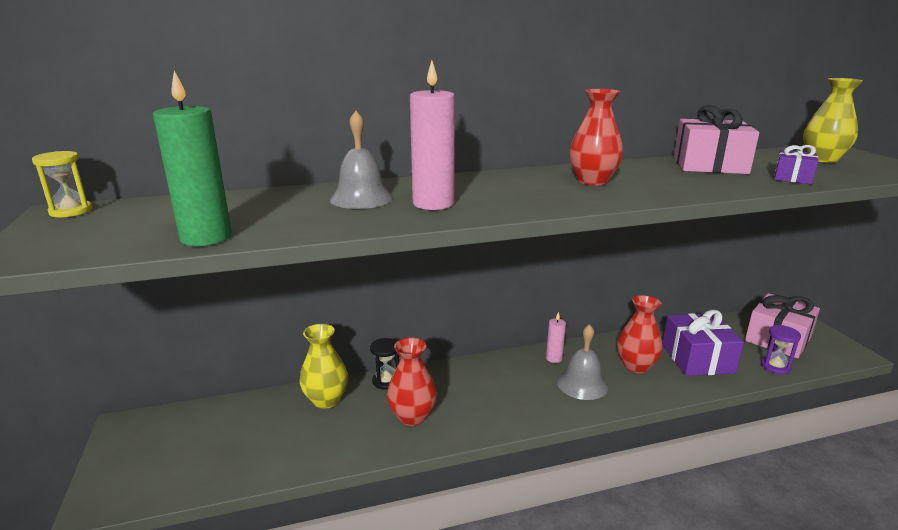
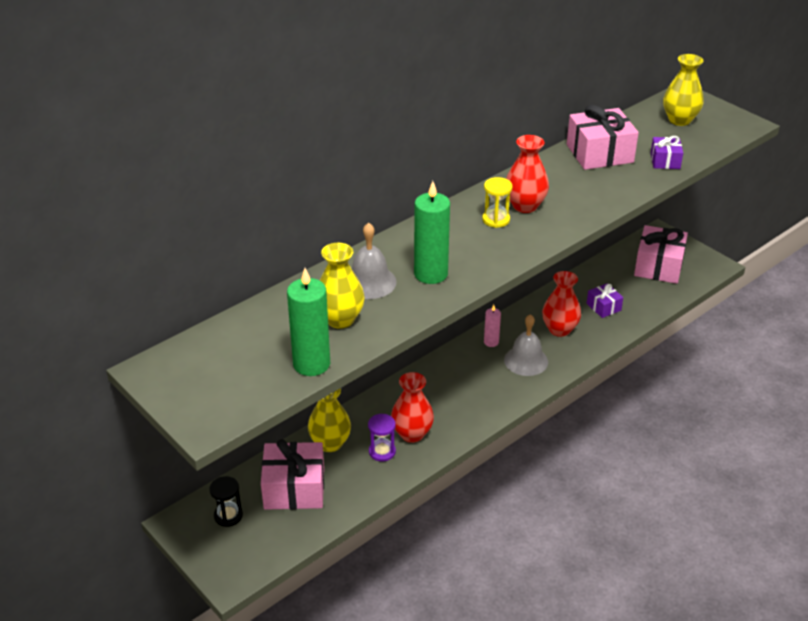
camera: 25 degrees left, 15 degrees up
yellow hourglass [32,151,93,217] -> yellow hourglass moved to [482,177,513,228]
black hourglass [370,338,399,390] -> black hourglass moved to [209,476,243,527]
pink candle [410,60,455,210] -> green candle [414,181,450,284]
purple gift [662,310,744,376] -> purple gift [587,283,623,318], size x0.54
purple hourglass [761,325,801,374] -> purple hourglass moved to [368,414,396,462]
none -> pink gift [261,439,324,510]
none -> yellow vase [319,243,365,329]

